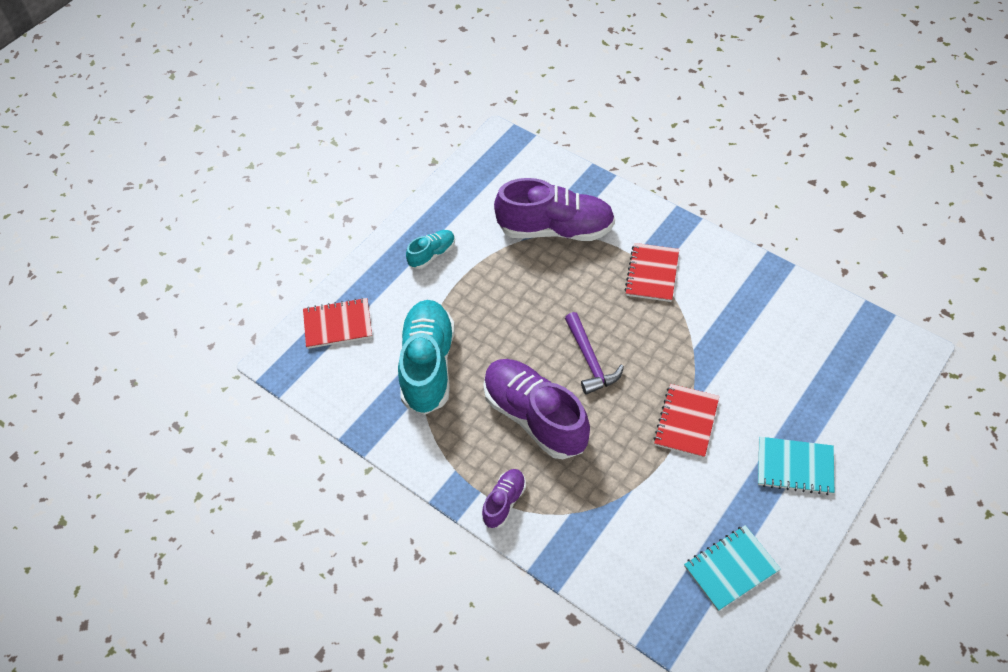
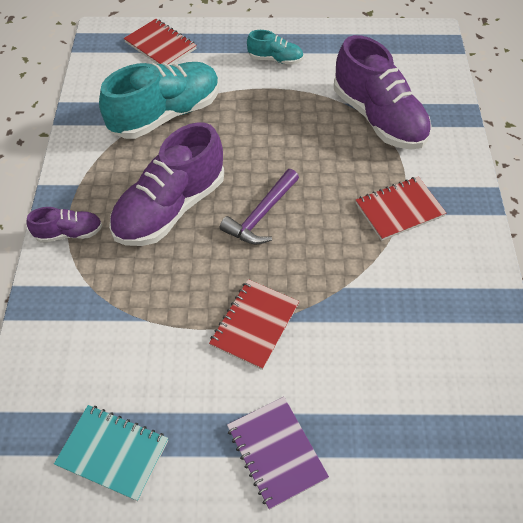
camera: 50 degrees right, 0 degrees up
purple shoe [483,359,590,459] -> purple shoe turned 150 degrees counterclockwise [109,122,224,246]
red notebook [653,384,720,458] -> red notebook turned 45 degrees counterclockwise [209,279,299,370]
turquoise notebook [758,437,835,495] -> purple notebook [227,397,329,510]

